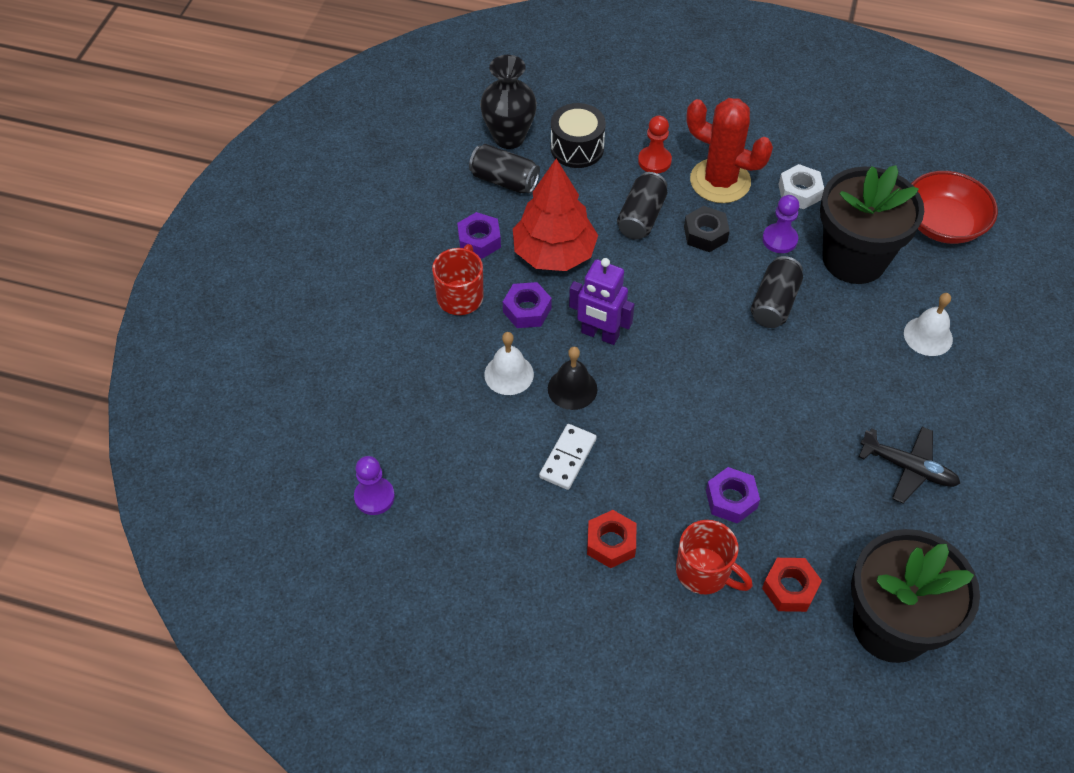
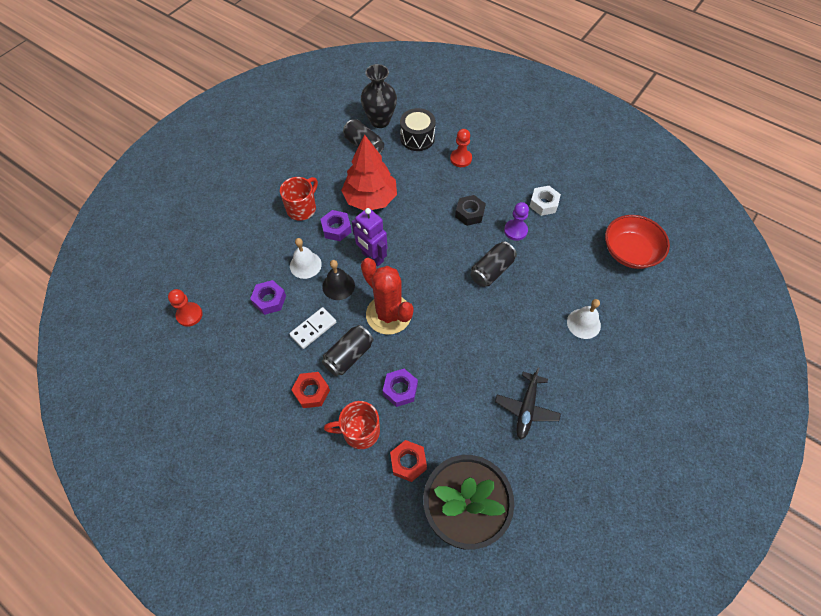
camera: 20 degrees right, 5 degrees up
purple pawn [354,456,395,515] -> red pawn [168,289,203,327]
purple nut [457,212,501,259] -> purple nut moved to [250,280,286,315]
black can [617,172,667,240] -> black can moved to [322,325,374,376]
red mug [676,520,753,594] -> red mug turned 120 degrees clockwise [324,401,380,449]
red cactus [687,98,773,203] -> red cactus moved to [361,258,414,335]
black flower pot [820,165,924,284] -> none
black plane [859,427,961,503] -> black plane turned 60 degrees clockwise [495,368,561,440]

